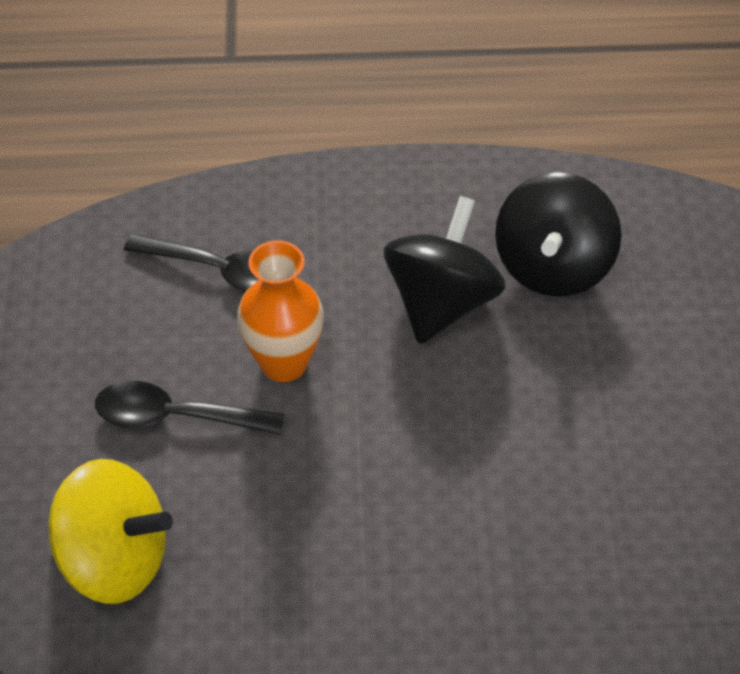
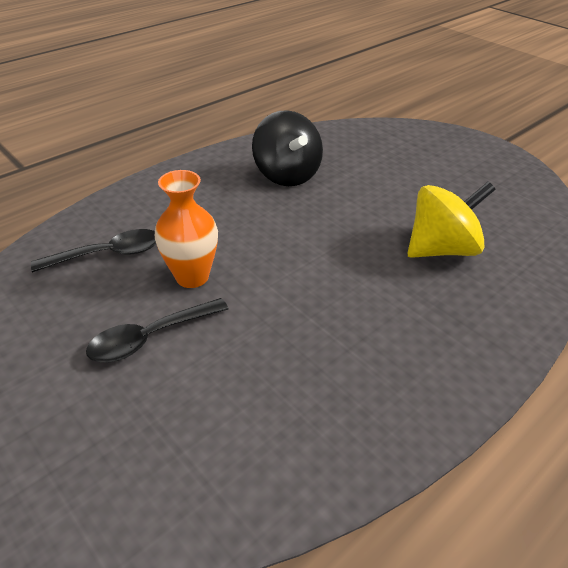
camera: 40 degrees left, 10 degrees down
yellow spinning top [48,459,173,604] -> yellow spinning top moved to [407,182,496,258]
black spinning top [384,196,506,344] -> none

